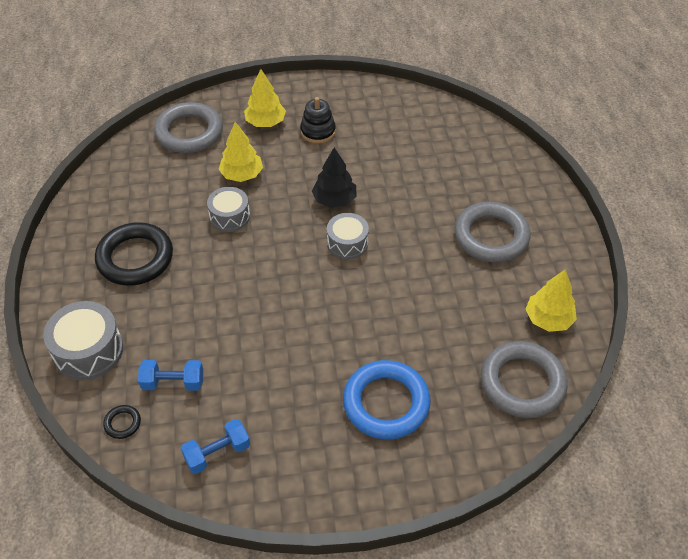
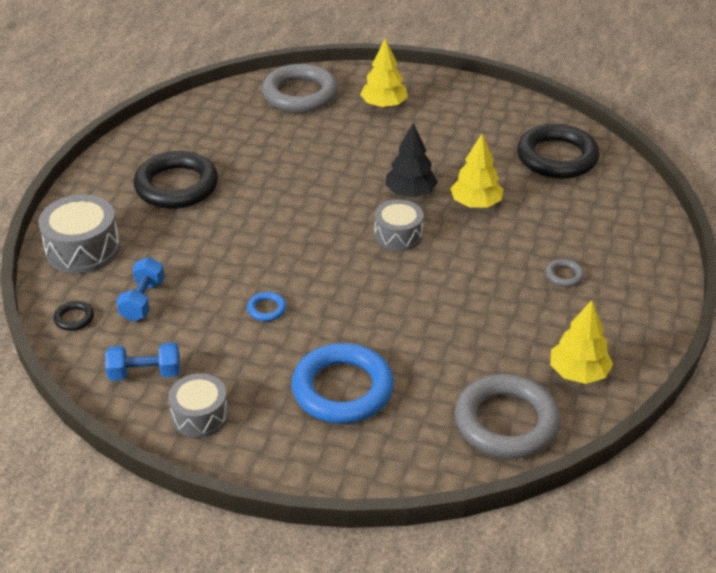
camera: 25 degrees right, 10 degrees down
blue dumbbell [138,360,203,391] -> blue dumbbell turned 75 degrees clockwise [116,257,165,322]
grey drum [207,187,250,232] -> grey drum moved to [168,373,229,438]
yellow tree [219,122,263,182] -> yellow tree moved to [450,134,503,208]
black stacking toy [300,97,336,144] -> none
grey ring [454,202,530,263] -> grey ring [545,259,584,287], size x0.42
none -> blue ring [247,292,286,321]
none -> black ring [517,124,600,179]

